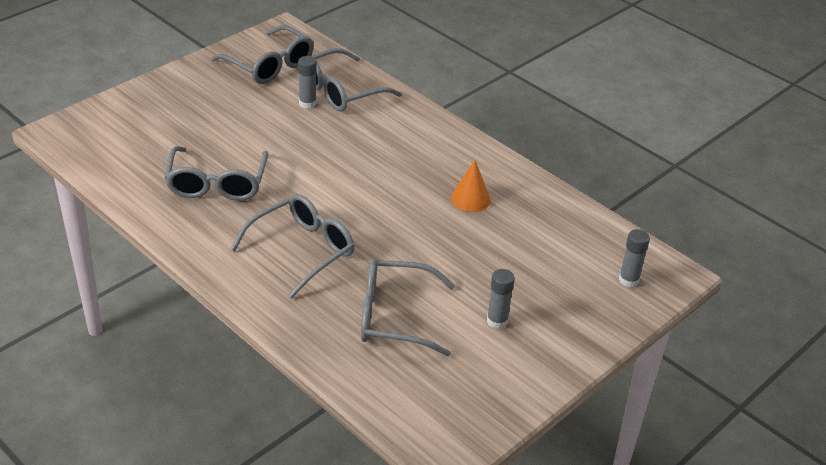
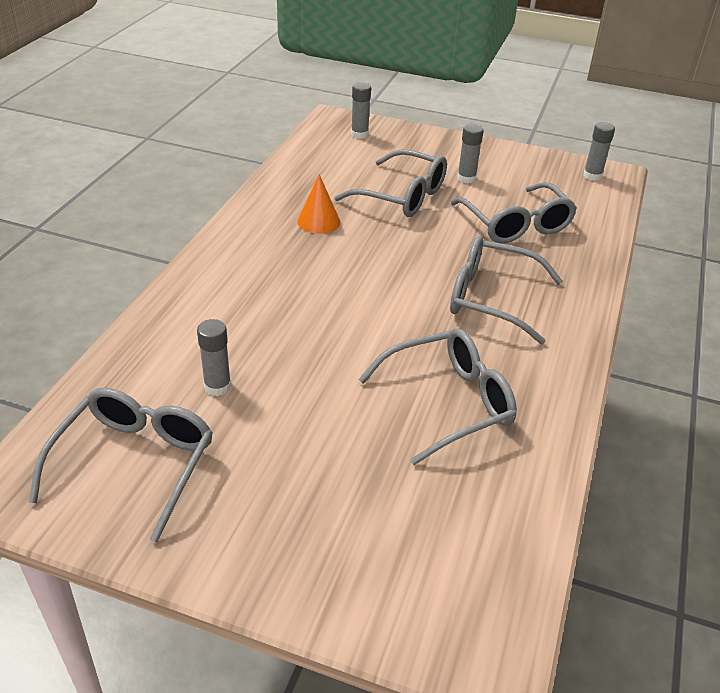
camera: 115 degrees left, 0 degrees up
grey glasses [311,48,402,112] -> grey glasses moved to [335,149,447,217]
none -> grey glue stick [583,122,615,181]

